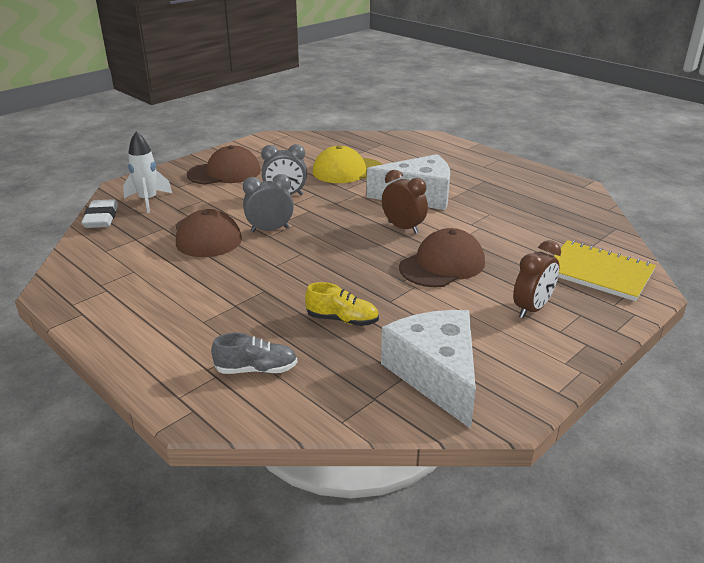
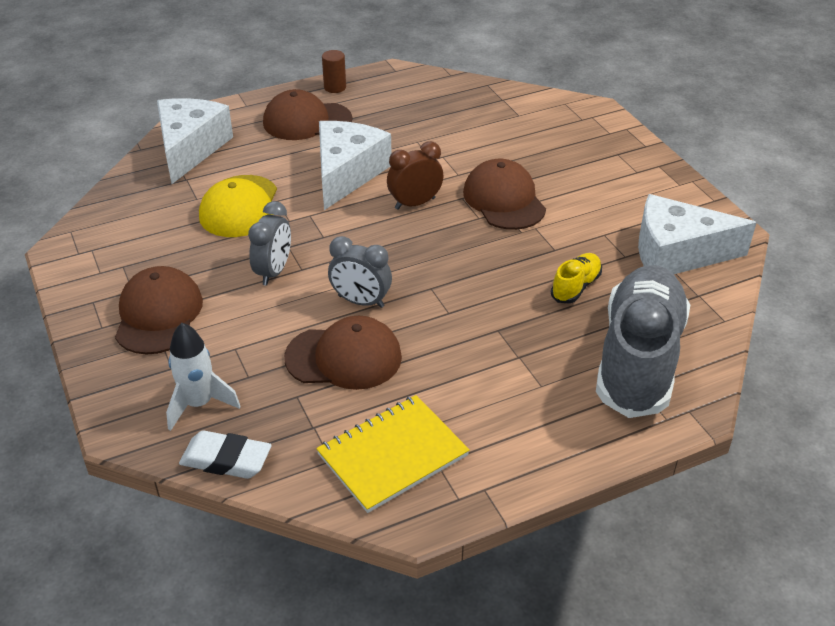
camera: 70 degrees left, 10 degrees up
grey shoe [211,333,297,374] -> grey shoe [596,265,690,418], size x2.39
grey clock [243,174,294,232] -> grey clock turned 75 degrees counterclockwise [328,236,392,308]
brown clock [513,240,561,318] -> none
yellow notebook [554,240,656,301] -> yellow notebook moved to [316,395,470,513]
none -> white cheese [157,98,233,184]
none -> brown cap [263,89,352,140]
none -> brown cylinder [322,50,346,93]

